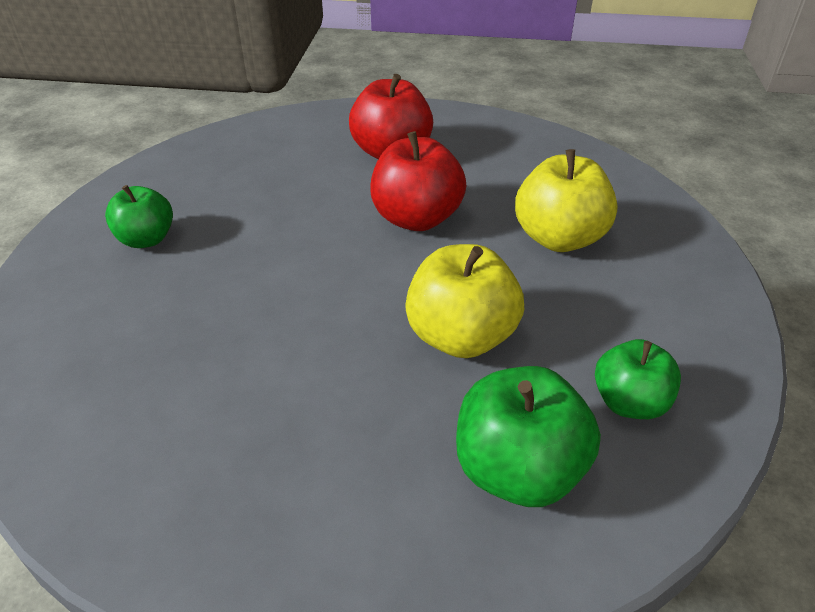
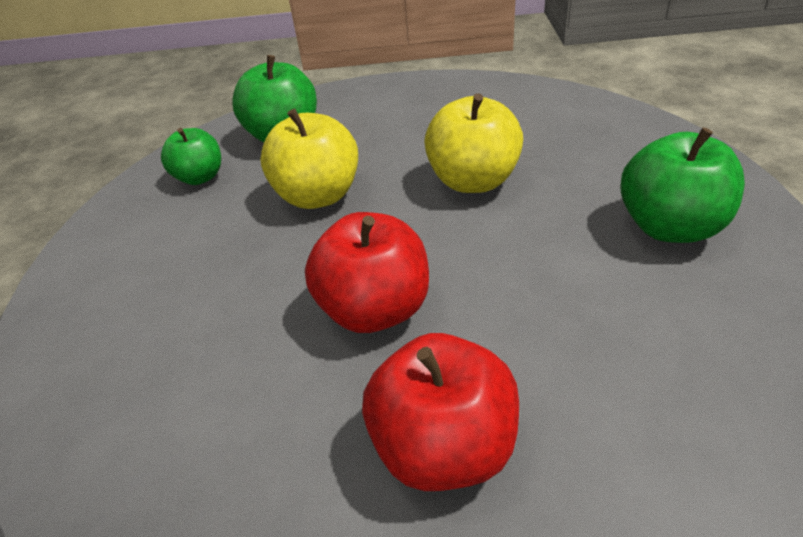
camera: 175 degrees right, 0 degrees up
green apple [105,185,173,248] -> green apple [620,127,745,243], size x1.54
yellow apple [515,149,618,252] -> yellow apple moved to [424,93,523,193]

